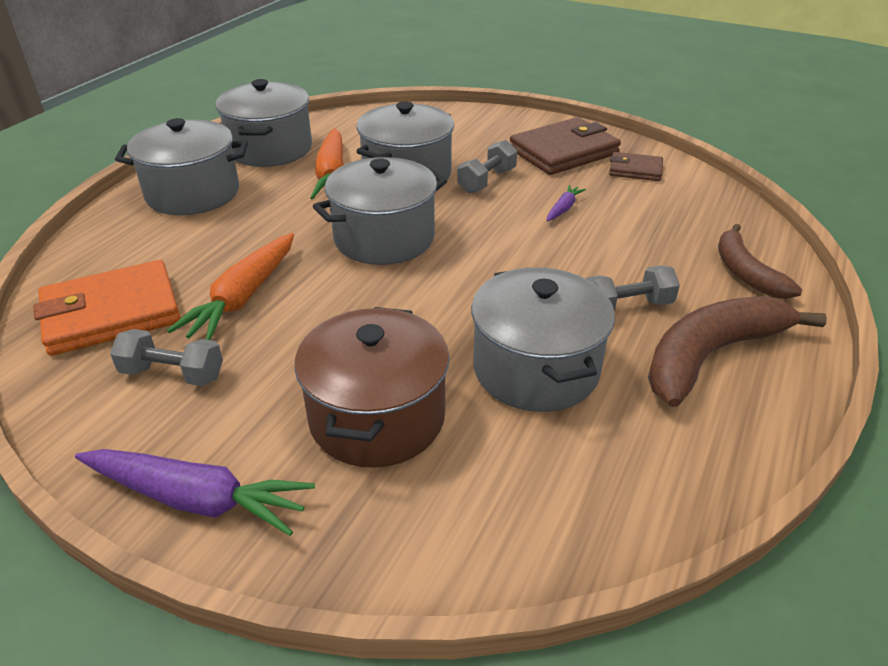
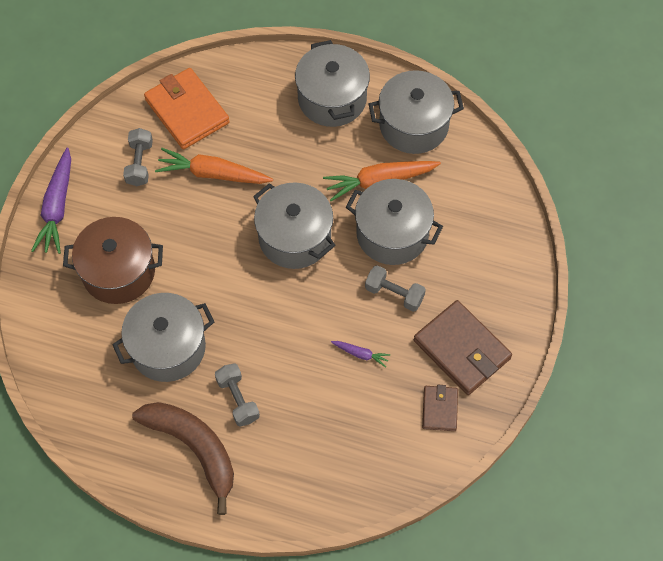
camera: 80 degrees right, 25 degrees up
brown banana [718,224,802,299] -> none

